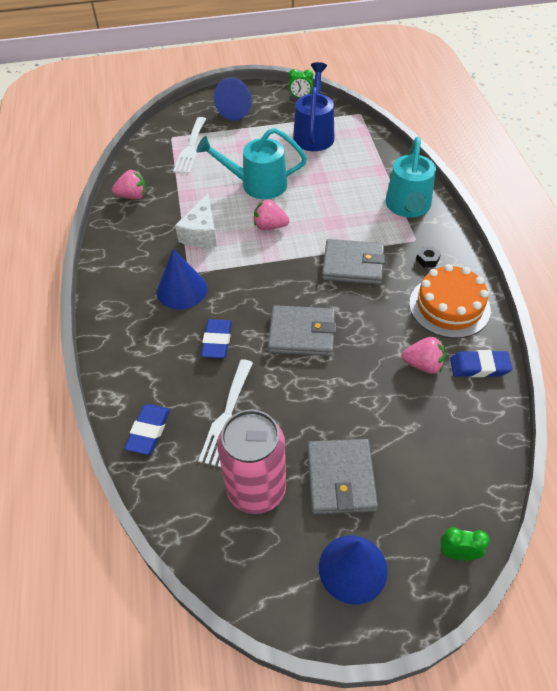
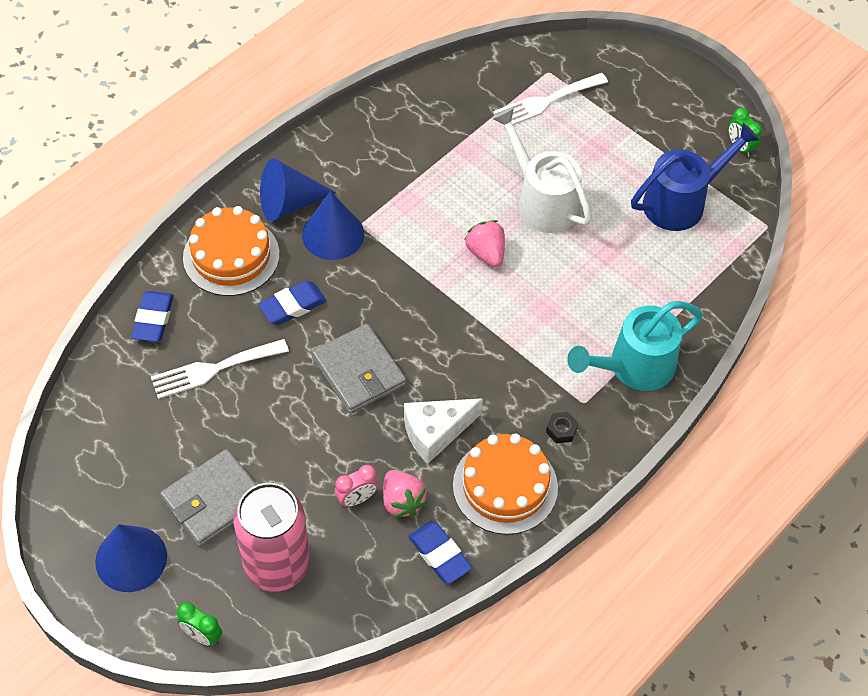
camera: 50 degrees right, 5 degrees up
pink strawberry [112,170,146,199] -> none
blue eraser [124,404,170,455] -> blue eraser turned 60 degrees counterclockwise [131,291,174,342]
white cheese [175,193,217,247] -> white cheese moved to [404,398,483,463]
turquoise watering can [196,128,307,199] -> white watering can [492,107,592,233]
blue cone [214,77,252,120] -> blue cone moved to [260,158,336,221]
pink can [217,410,286,514] -> pink can moved to [233,483,310,592]
grey wallet [322,239,386,285] -> none
green clock [441,527,490,560] -> green clock turned 150 degrees clockwise [177,602,222,646]
none -> orange cake [183,206,280,296]
none -> pink clock [335,465,378,507]

